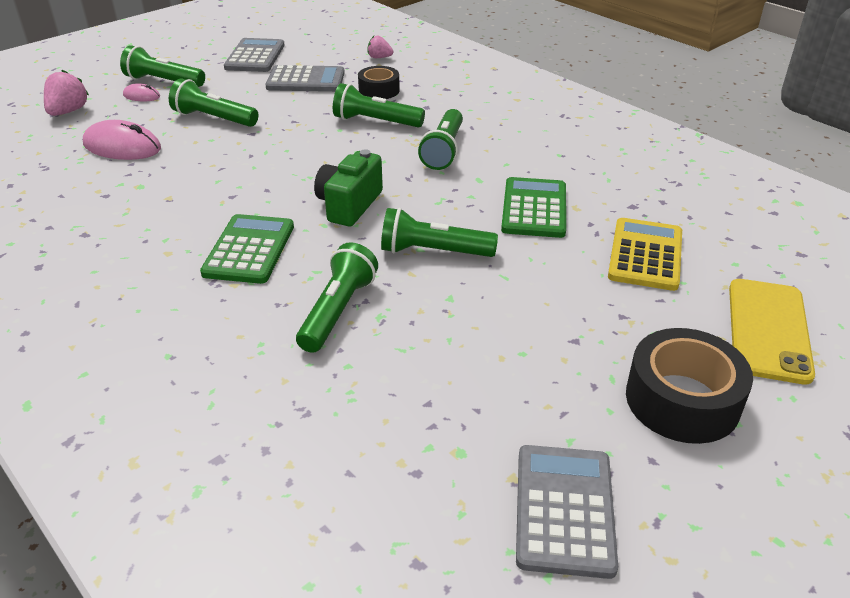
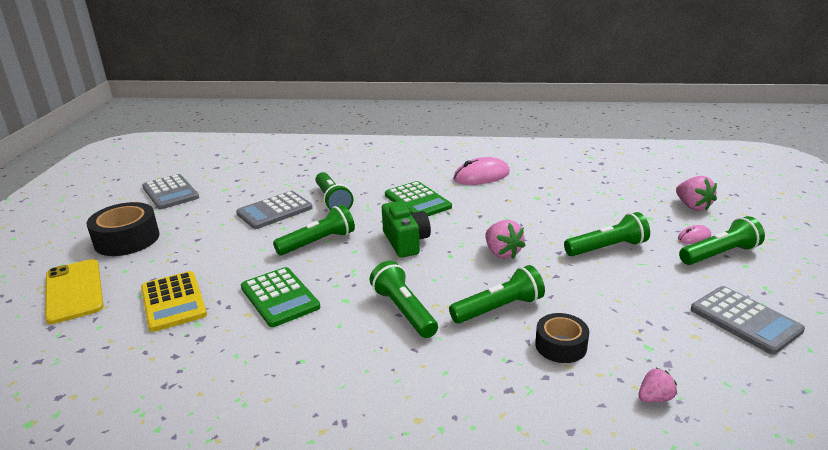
camera: 140 degrees right, 10 degrees down
pink mouse [83,120,161,160] -> pink mouse moved to [453,157,510,185]
grey calculator [265,65,345,92] -> grey calculator moved to [236,191,313,229]
none -> pink strawberry [485,220,526,259]

